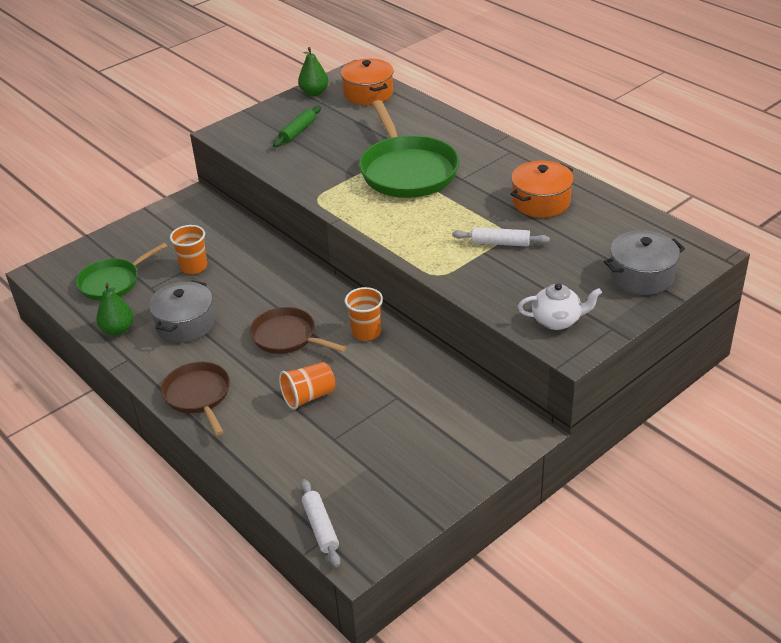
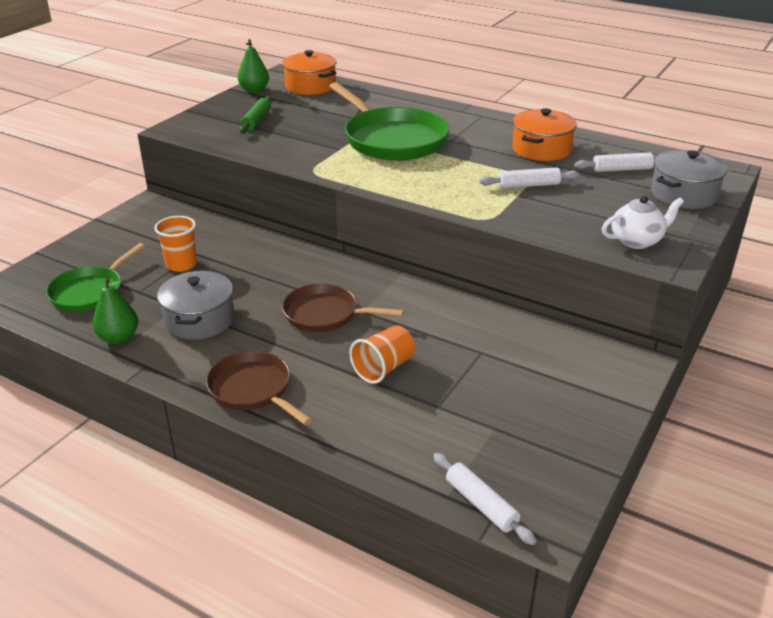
camera: 20 degrees left, 5 degrees down
orange cup [345,287,383,341] -> none
none -> white rolling pin [575,153,656,172]

